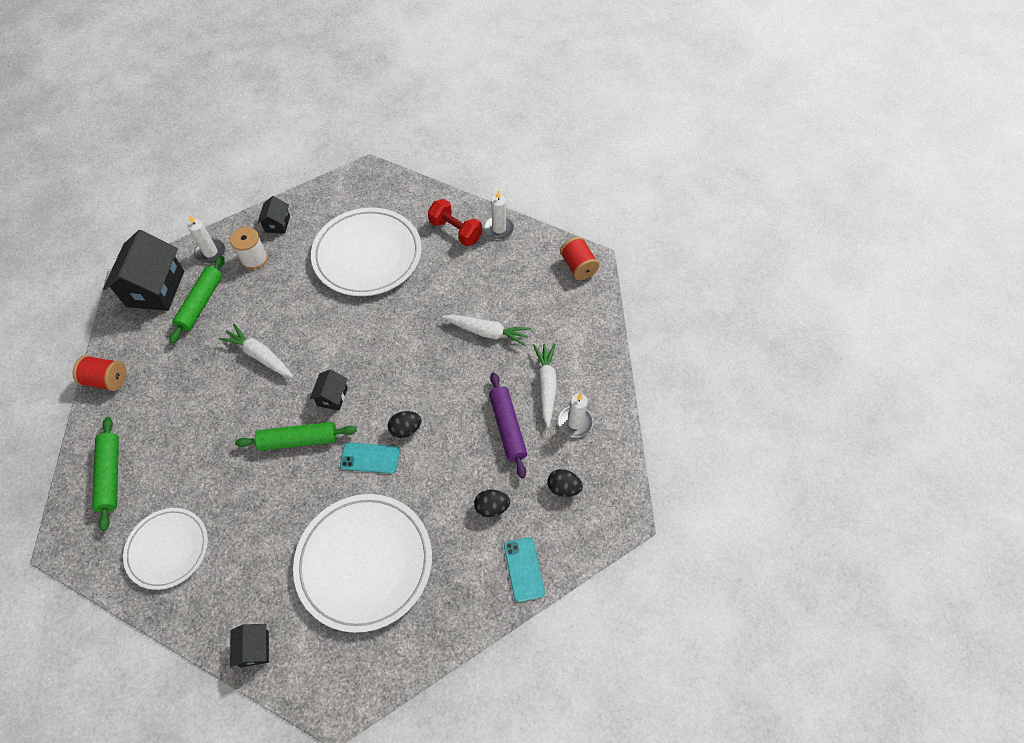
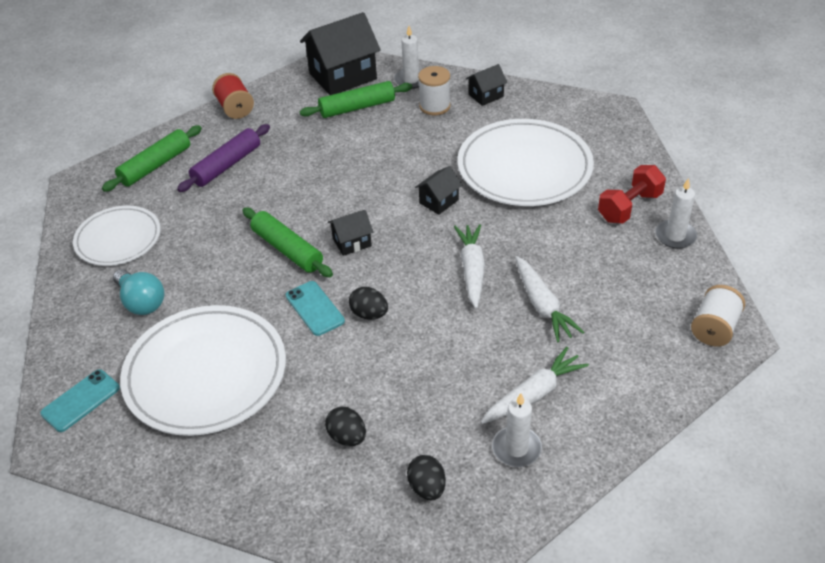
camera: 55 degrees right, 15 degrees down
white carrot [218,324,294,378] -> white carrot moved to [454,224,485,309]
black house [230,624,269,667] -> black house moved to [415,166,462,215]
red dumbbell [428,199,482,246] -> red dumbbell turned 45 degrees clockwise [598,165,666,224]
purple rolling pin [489,372,527,478] -> purple rolling pin moved to [177,124,270,192]
turquoise phone [504,537,545,602] -> turquoise phone moved to [40,369,120,432]
red spool [560,237,599,280] -> white spool [691,285,745,347]
none -> turquoise light bulb [113,269,164,315]

